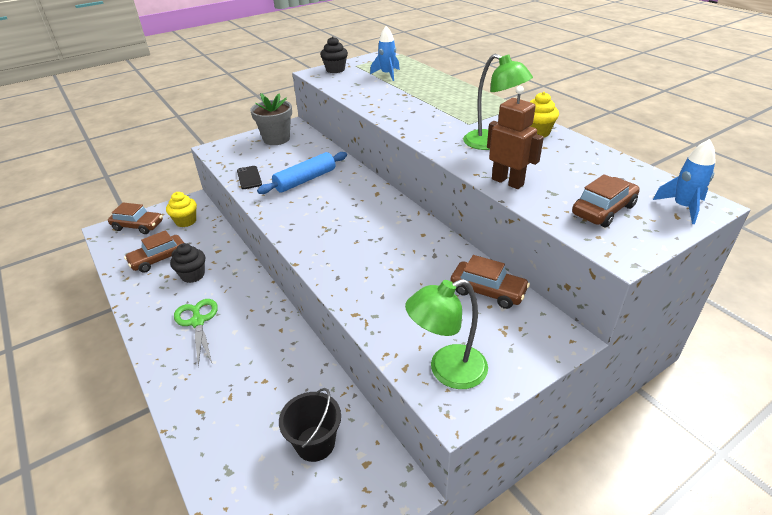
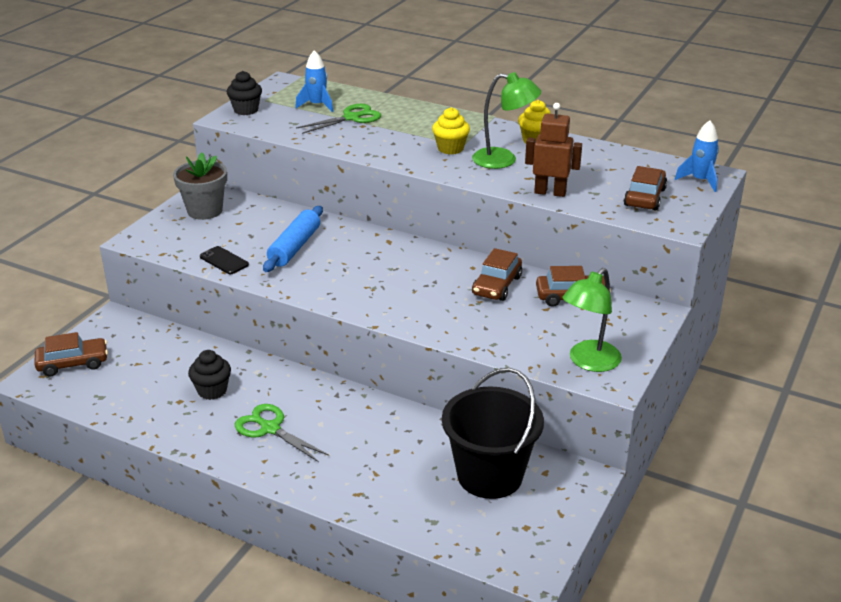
camera: 30 degrees left, 5 degrees down
brown car [124,230,184,273] -> brown car moved to [472,248,522,301]
yellow cupcake [166,192,197,227] -> yellow cupcake moved to [432,107,470,154]
black bucket [279,388,341,462] -> black bucket [442,368,544,499], size x1.68
none -> green scissors [296,104,381,134]

